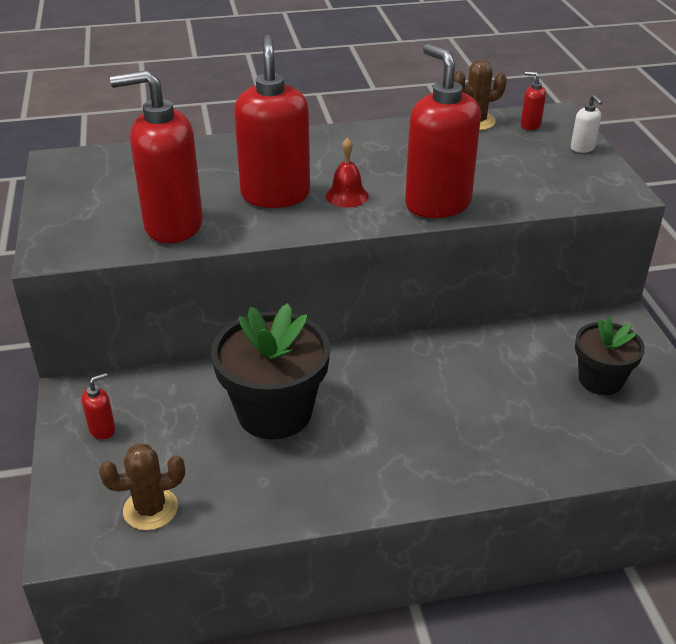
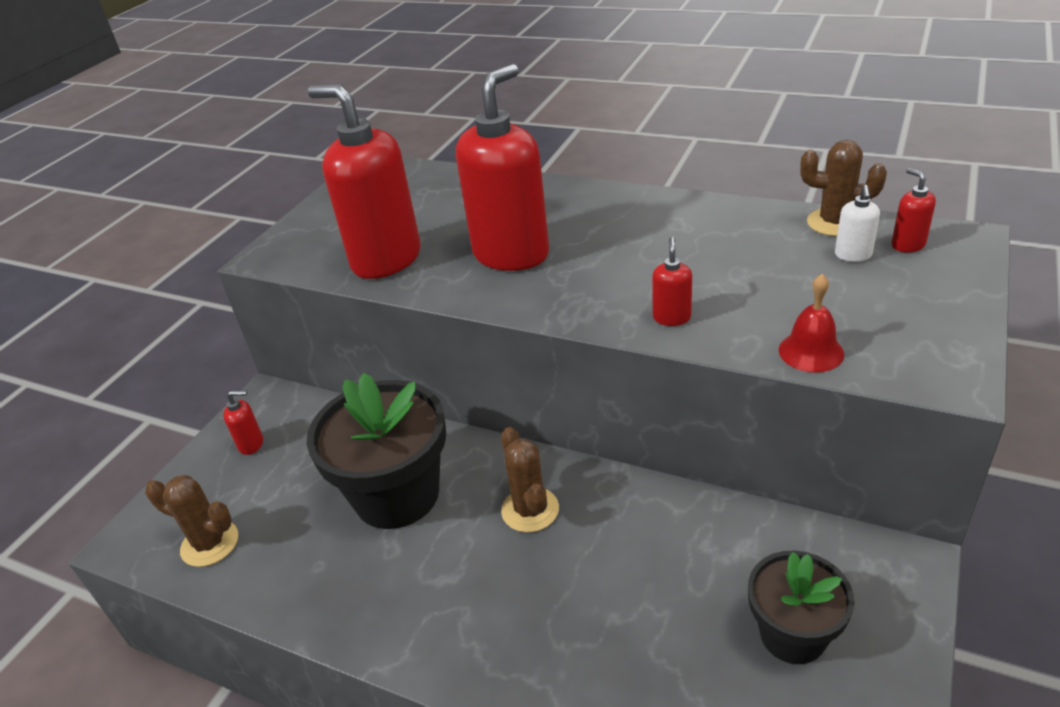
camera: 40 degrees right, 0 degrees up
red bell [326,137,369,208] -> red bell moved to [779,274,844,373]
red soap dispenser [405,44,481,218] -> red soap dispenser [652,237,692,326], size x0.41
white soap dispenser [571,95,603,153] -> white soap dispenser moved to [835,185,880,262]
none -> brown cactus [501,427,559,533]

